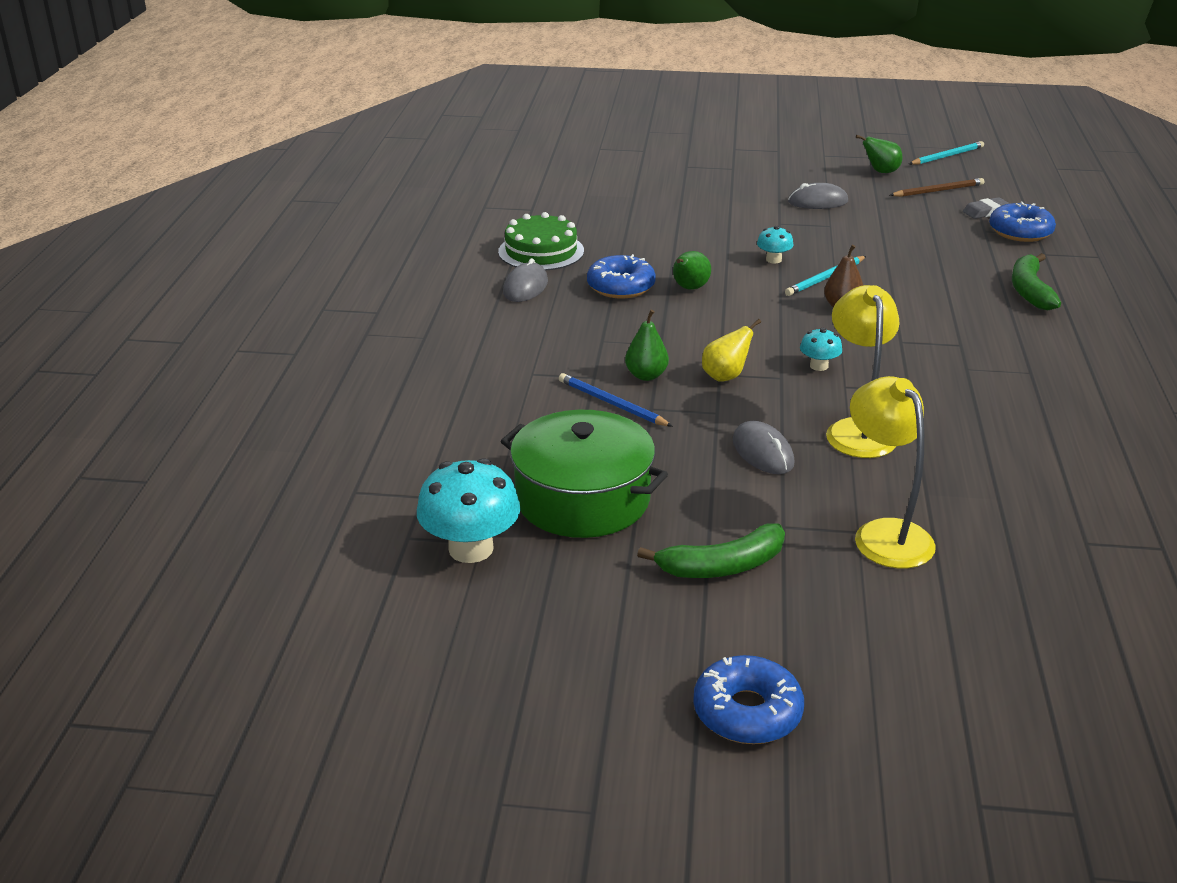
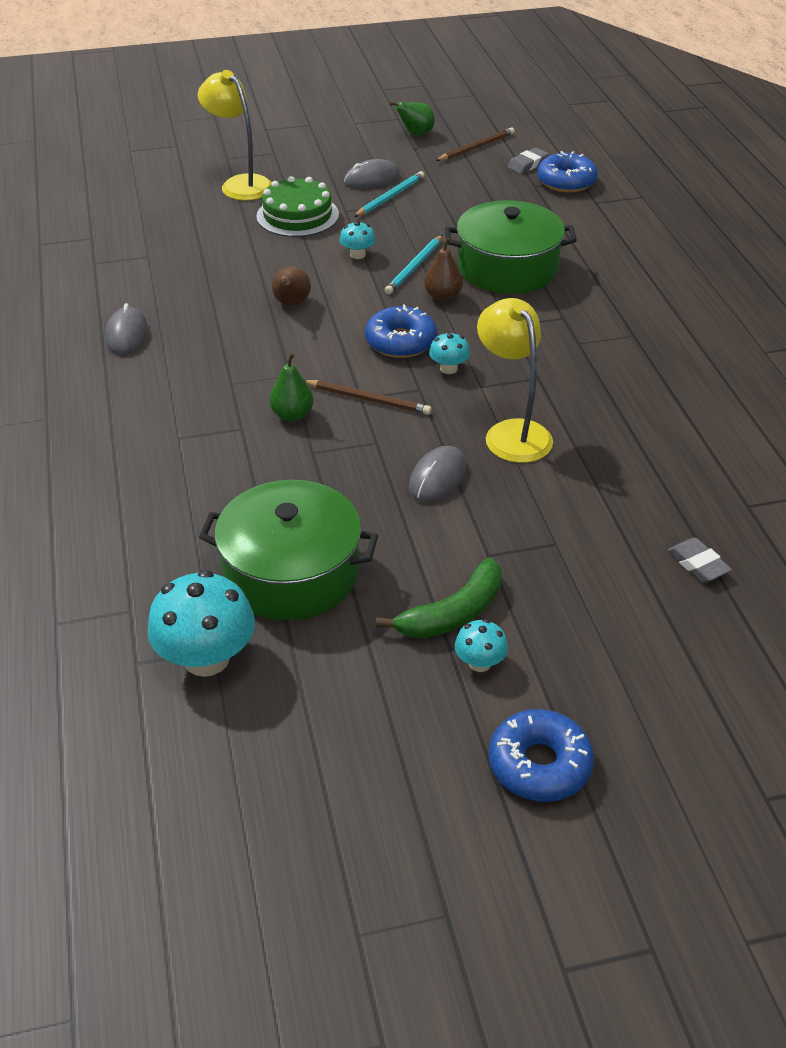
camera: 20 degrees left, 10 degrees up
green cake [498,212,584,271] -> green cake moved to [256,176,339,237]
blue pencil [559,373,673,427] -> none
blue donut [587,254,656,299] -> blue donut moved to [365,304,437,358]
green pear [673,251,711,290] -> brown pear [272,266,311,306]
yellow pear [702,319,761,382] -> brown pencil [305,380,432,415]
grey mouse [733,421,795,474] -> grey mouse turned 75 degrees clockwise [409,446,466,502]
yellow lamp [850,376,936,568] -> yellow lamp moved to [198,70,272,201]
turquoise pencil [909,141,984,165] -> turquoise pencil moved to [354,171,424,217]
green banana [1012,253,1061,310] -> none
none -> green pot [445,200,577,294]
none -> turquoise mushroom [455,619,508,672]
none -> grey eraser [668,538,732,583]

